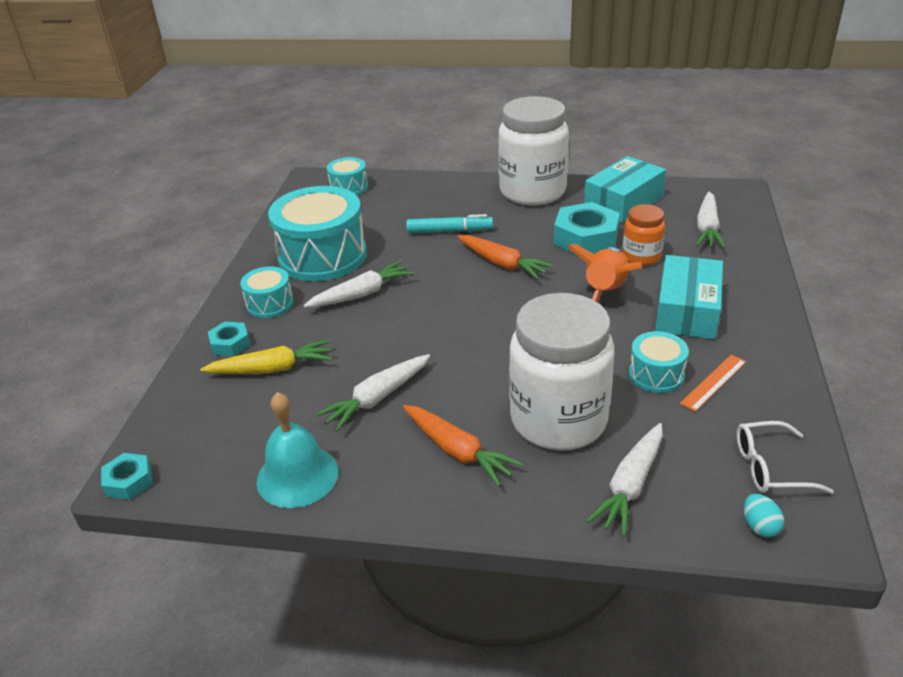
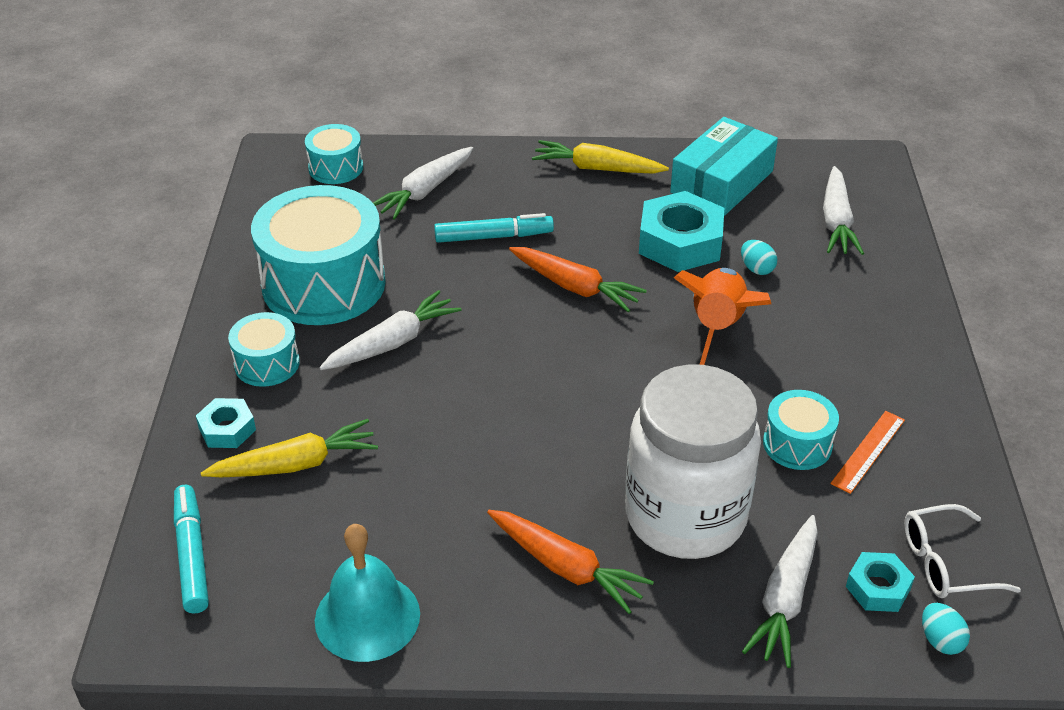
camera: 10 degrees left, 5 degrees up
turquoise nut [101,453,153,500] -> turquoise nut moved to [846,552,915,612]
white carrot [316,354,430,432] -> white carrot moved to [373,147,473,220]
white jar [498,96,569,205] -> yellow carrot [532,140,669,174]
orange jar [622,204,665,266] -> turquoise egg [741,240,777,275]
turquoise box [655,255,723,339] -> none
none -> turquoise marker [174,485,209,614]

